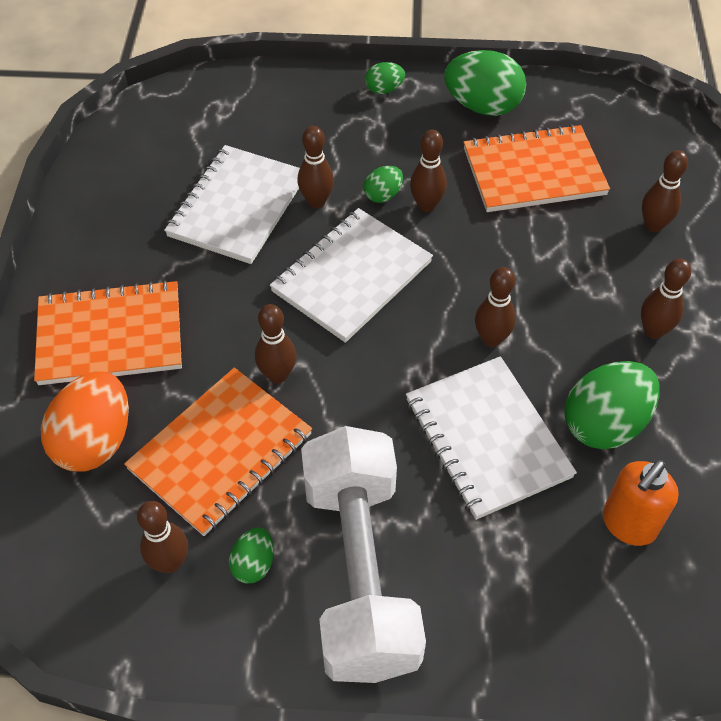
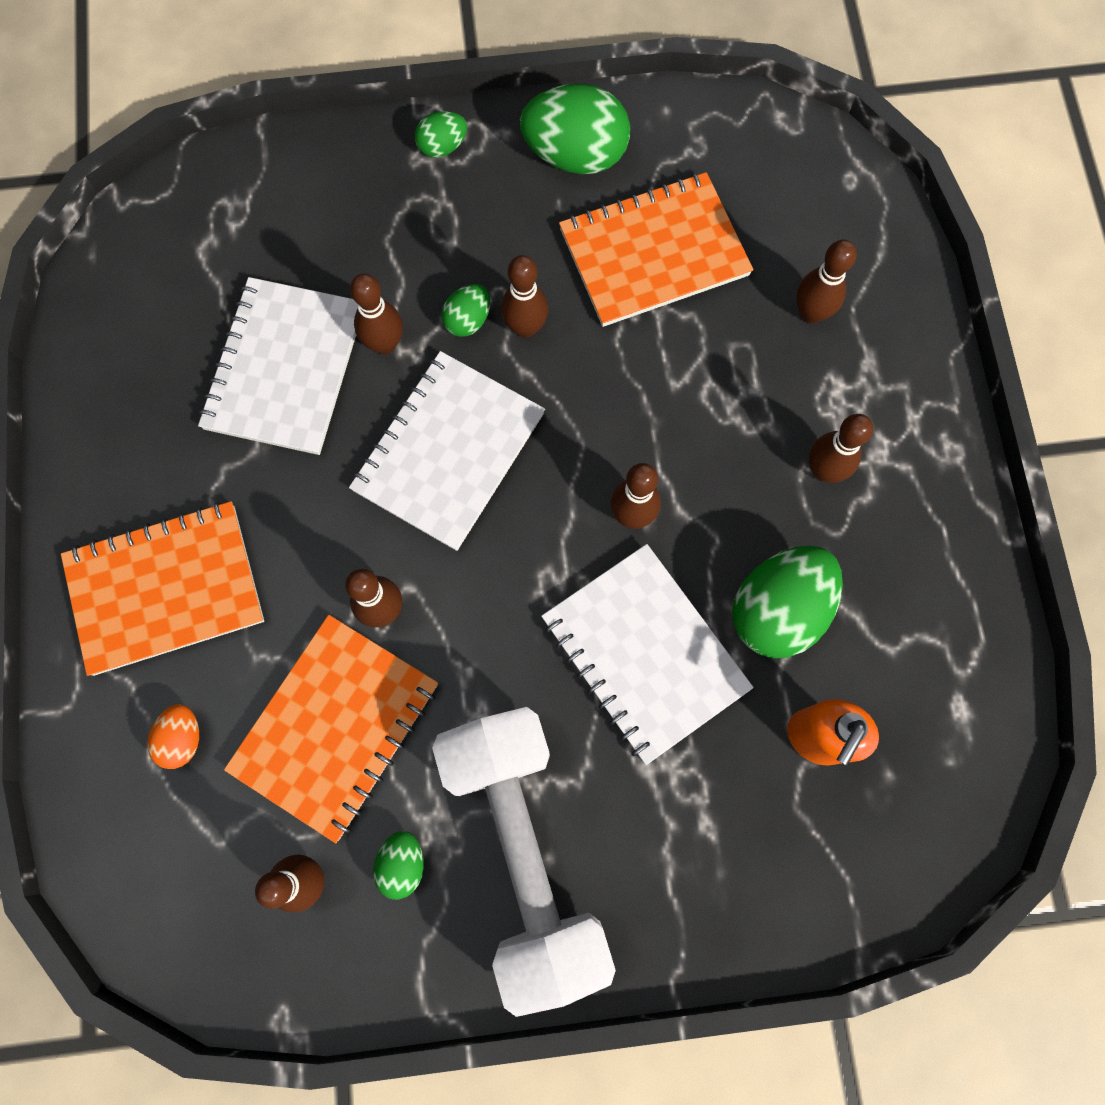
camera: 10 degrees left, 20 degrees up
orange egg [41,371,129,472] -> orange egg [147,704,199,769], size x0.50

